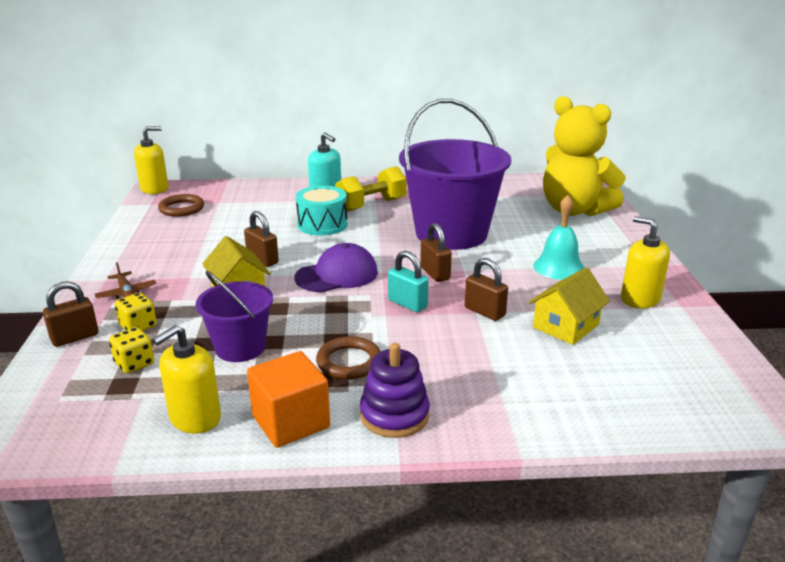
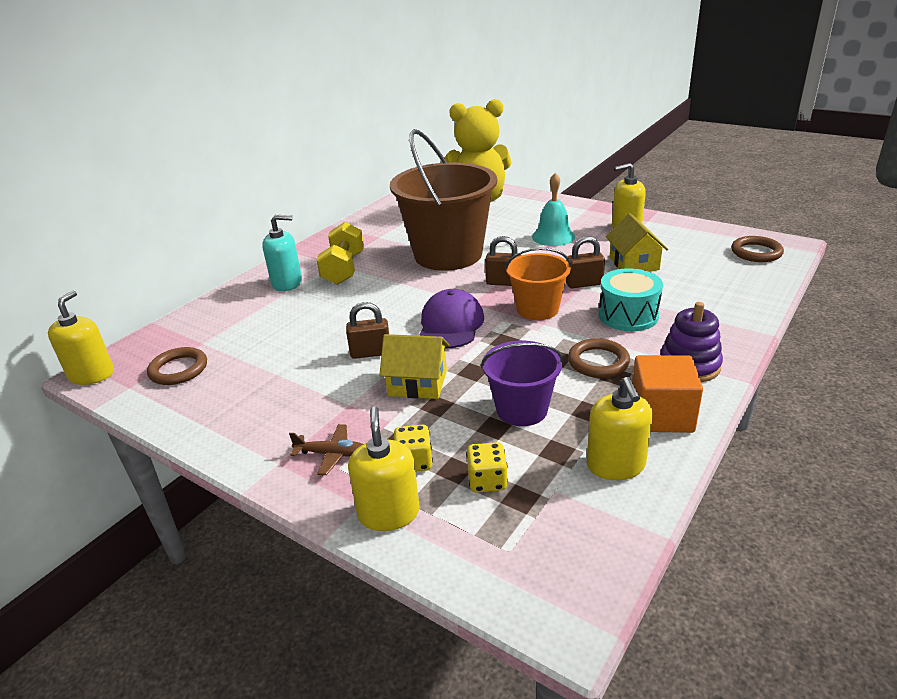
camera: 50 degrees left, 5 degrees up
brown padlock [43,281,98,347] -> yellow soap dispenser [348,407,419,531]
turquoise drum [296,186,347,236] -> turquoise drum moved to [599,268,663,331]
turquoise padlock [388,251,429,312] -> orange bucket [505,248,572,320]
purple bucket [399,99,511,250] -> brown bucket [390,129,497,271]
none -> brown ring [731,236,784,262]

